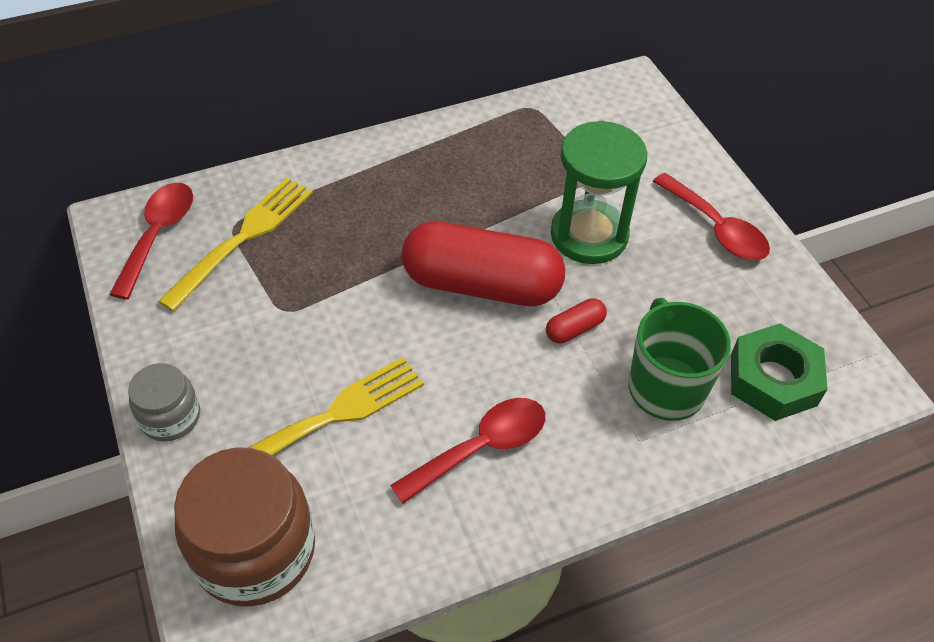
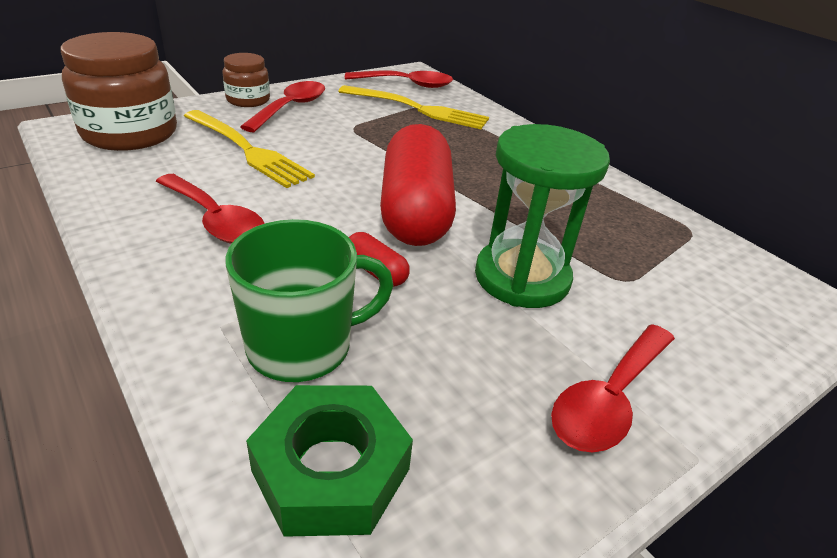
camera: 75 degrees right, 15 degrees down
grey jar [128,363,200,441] -> brown jar [222,53,270,107]
none -> red spoon [240,81,325,132]

